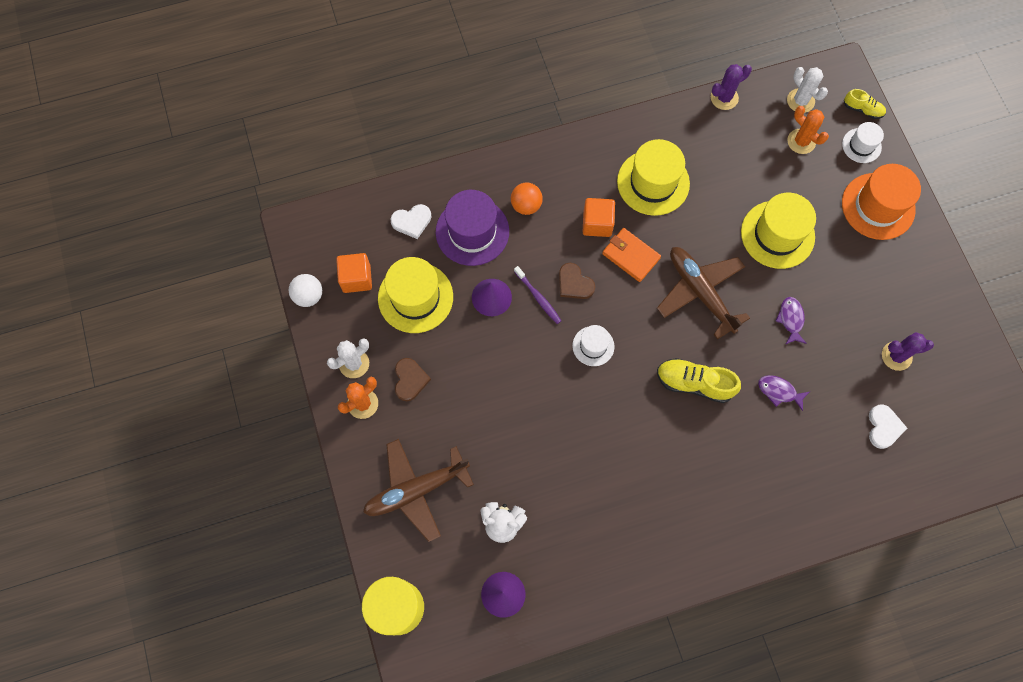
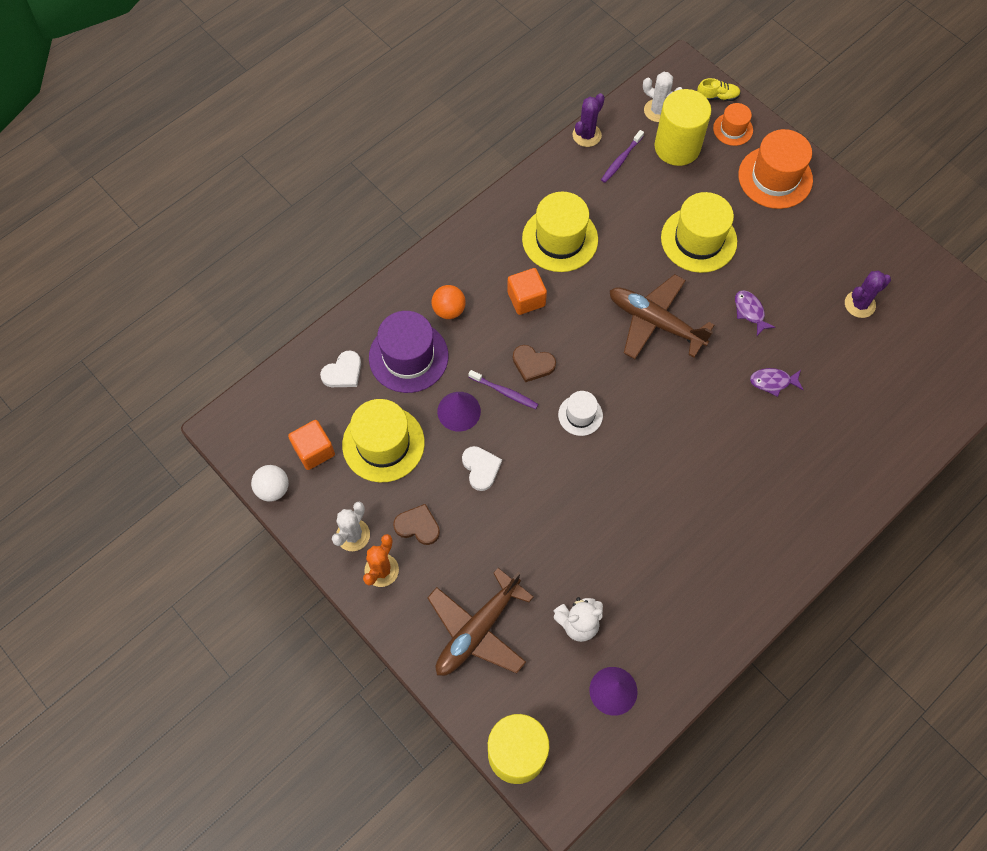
camera: 25 degrees left, 5 degrees down
brown heart [395,358,431,401] -> brown heart turned 45 degrees counterclockwise [393,504,440,545]
orange wallet [602,228,661,282] -> none
yellow shoe [657,358,741,403] -> none
orange cactus [787,106,829,154] -> yellow cylinder [654,89,711,166]
white hat [842,122,884,163] -> orange hat [713,103,753,146]
white heart [869,404,907,449] -> white heart moved to [462,446,502,491]
none -> purple toothbrush [601,130,644,183]

